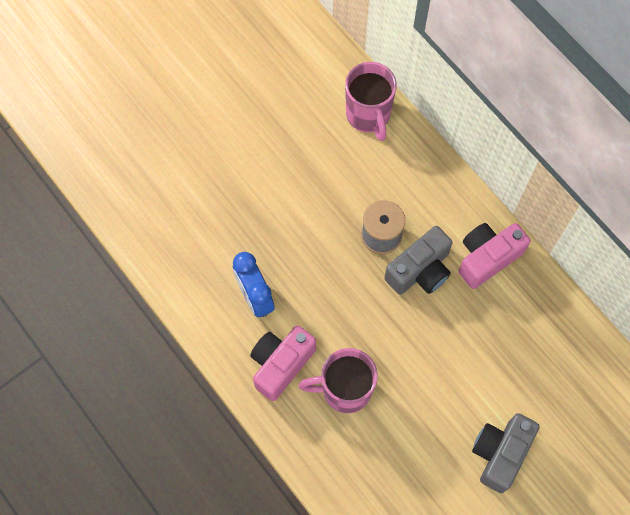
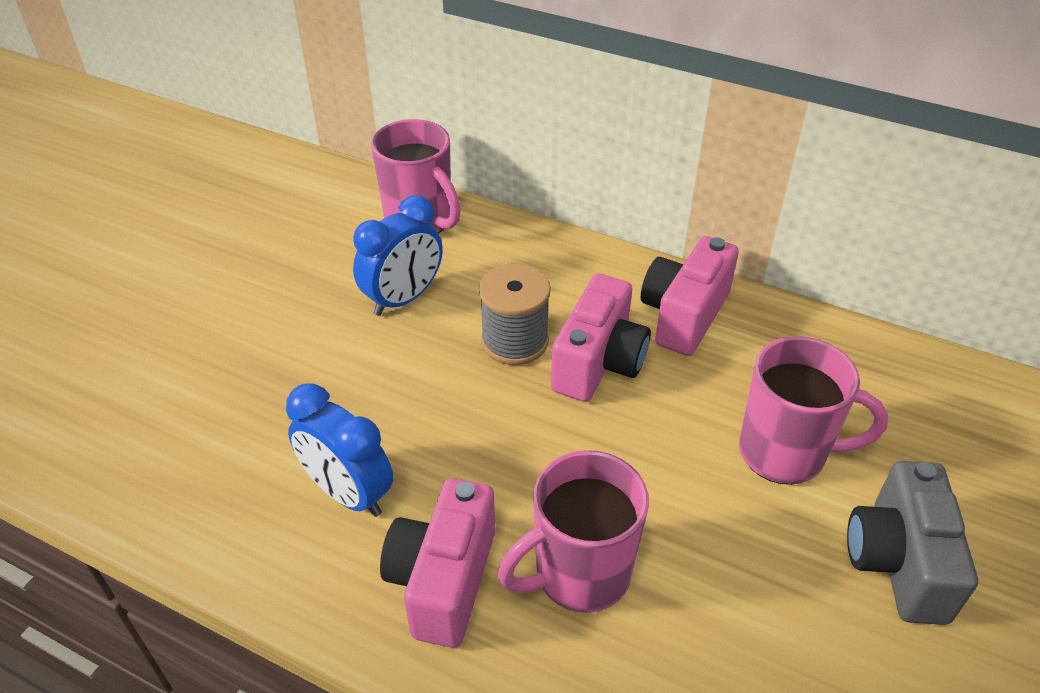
camera: 25 degrees left, 25 degrees down
grey camera [384,226,453,295] -> pink camera [551,274,651,402]
none -> blue clock [353,195,443,316]
none -> pink mug [739,336,888,485]

